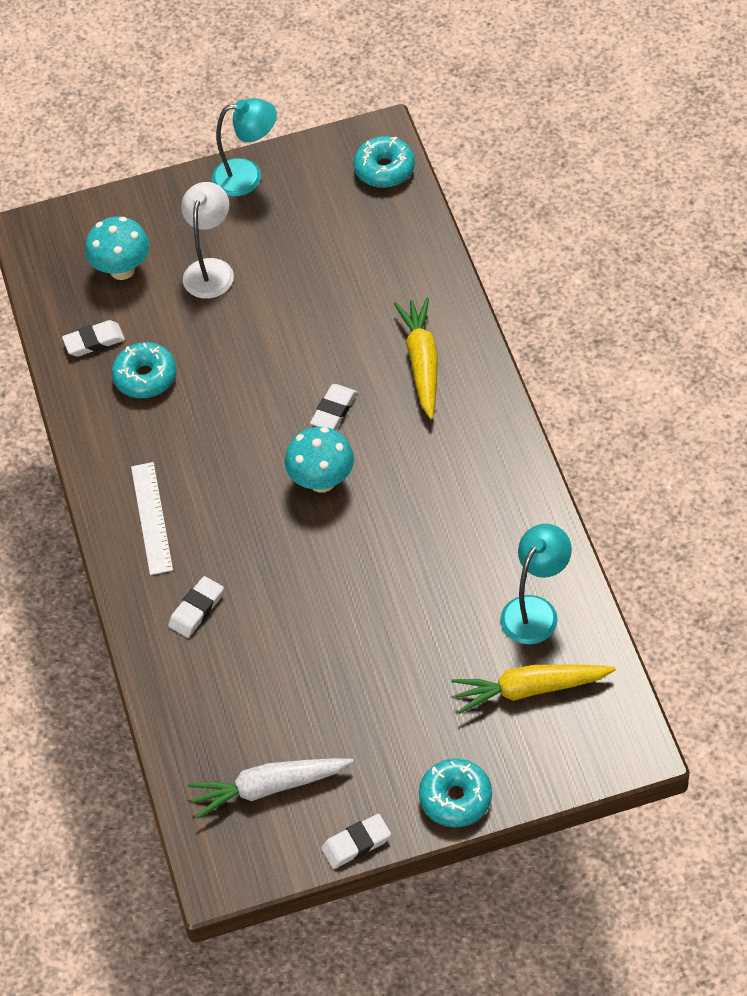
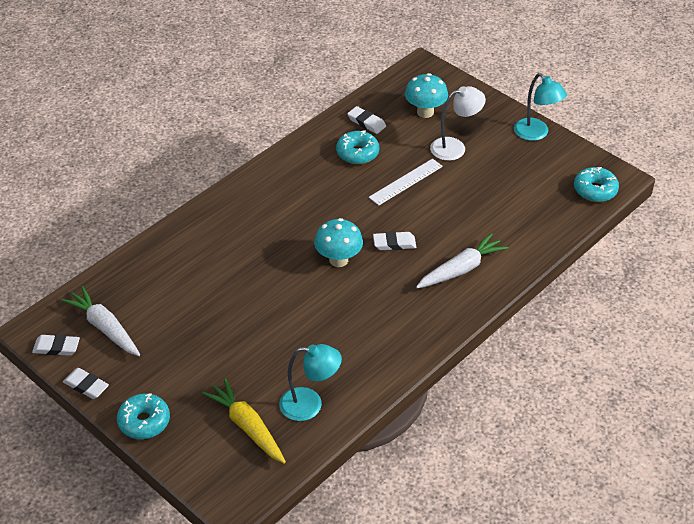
camera: 55 degrees right, 10 degrees down
white ruler [131,462,173,575] -> white ruler moved to [369,159,443,206]
white eraser [168,576,224,638] -> white eraser moved to [32,334,80,356]
yellow carrot [394,297,438,419] -> white carrot [416,233,508,289]

